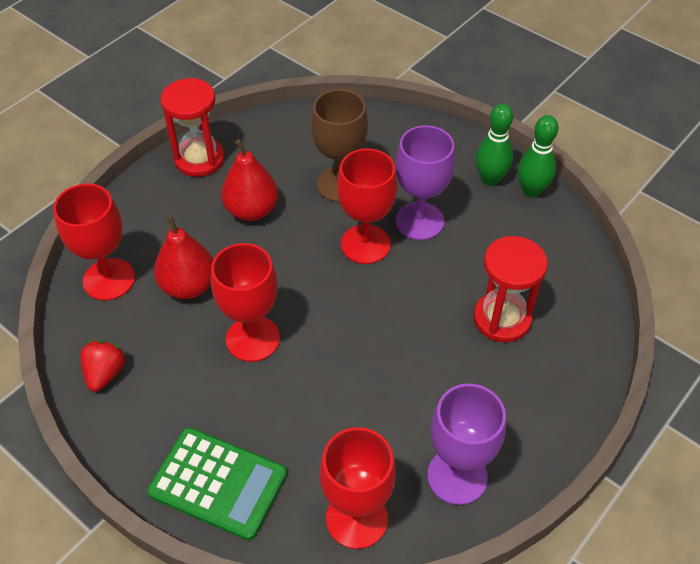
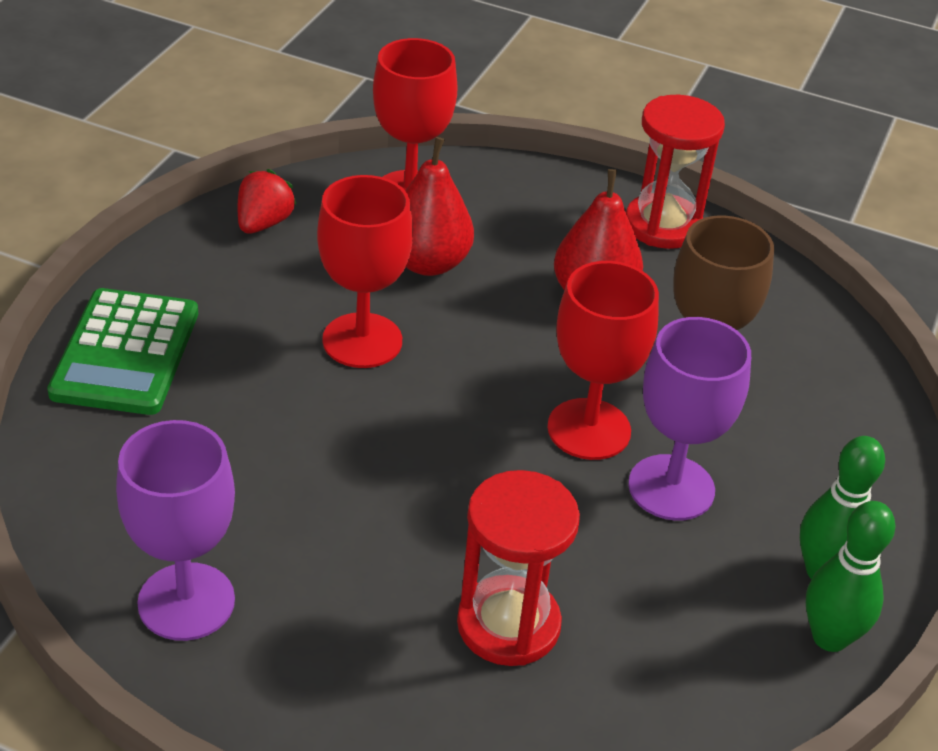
camera: 70 degrees right, 10 degrees down
red strawberry [80,340,126,392] -> red strawberry turned 60 degrees counterclockwise [238,169,297,234]
red goblet [319,427,396,549] -> none

